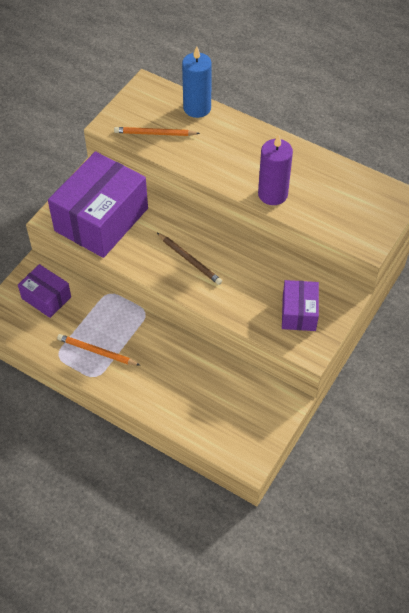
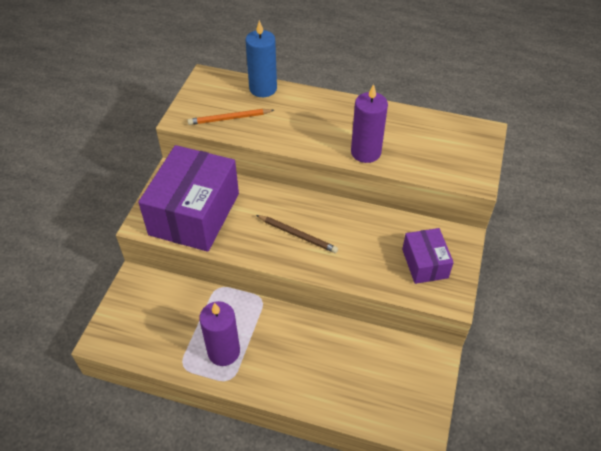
camera: 15 degrees left, 5 degrees down
purple box [18,264,71,318] -> none
orange pencil [57,334,140,365] -> purple candle [199,301,240,366]

